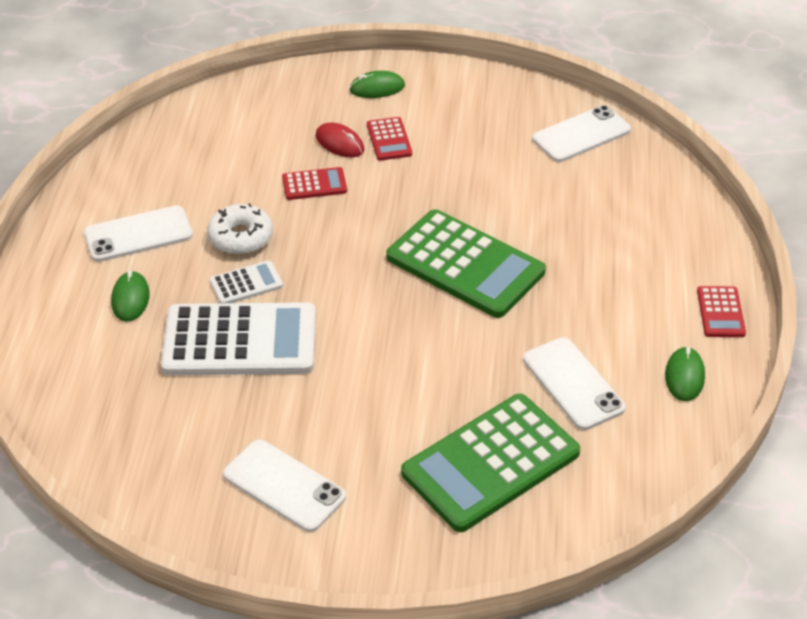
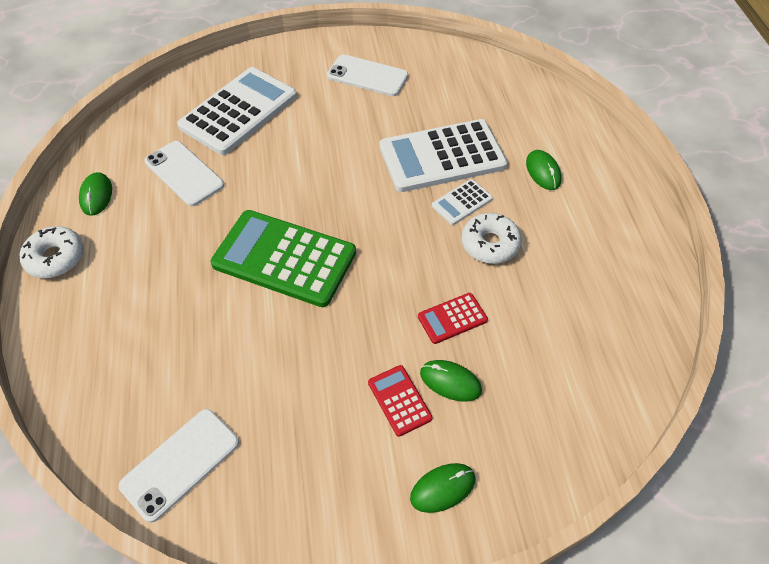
camera: 165 degrees right, 10 degrees up
white phone [84,205,193,262] -> none
red mouse [315,122,364,157] -> green mouse [420,360,482,402]
green calculator [401,394,580,532] -> white calculator [177,67,297,155]
red calculator [697,286,746,337] -> white donut [20,226,84,278]

